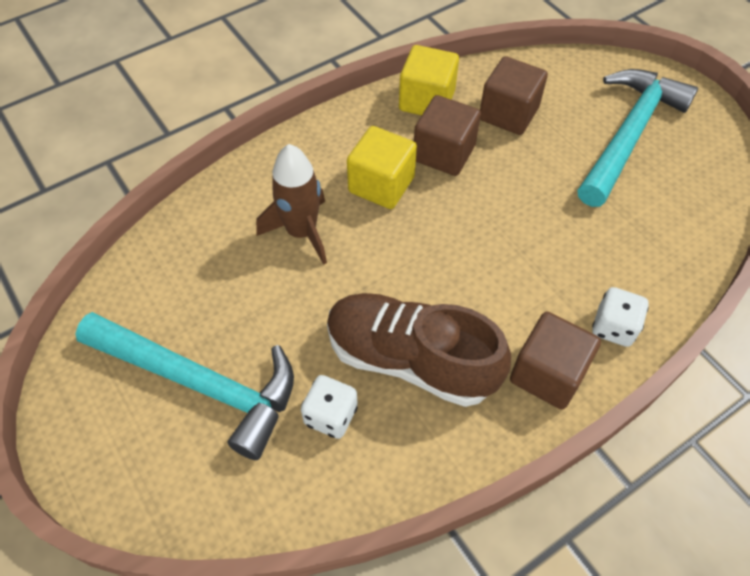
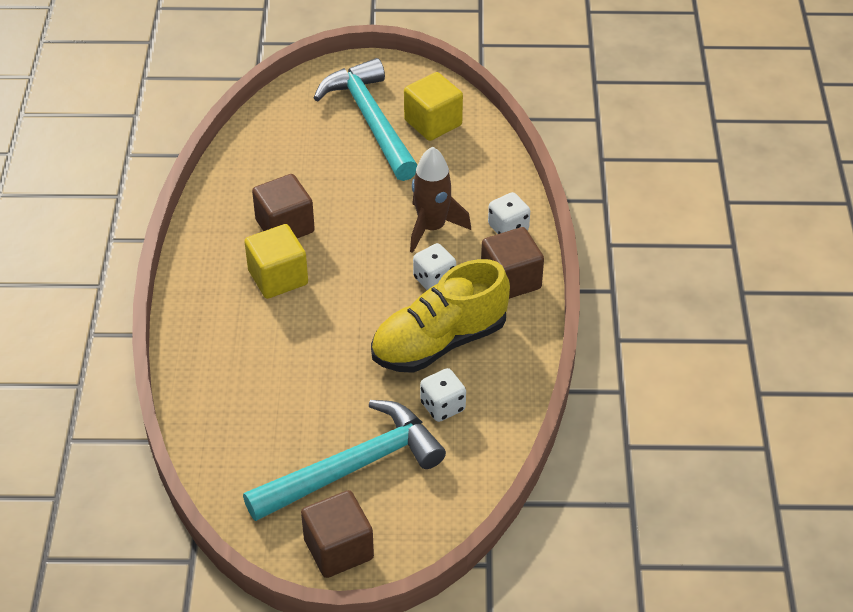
camera: 55 degrees left, 10 degrees down
brown rocket [256,144,327,265] -> brown rocket moved to [410,146,471,253]
brown shoe [327,293,511,407] -> yellow shoe [371,259,510,373]
yellow cube [399,45,459,115] -> yellow cube moved to [404,72,463,141]
brown cube [480,56,548,135] -> brown cube moved to [301,490,374,578]
none -> white dice [413,243,456,290]

